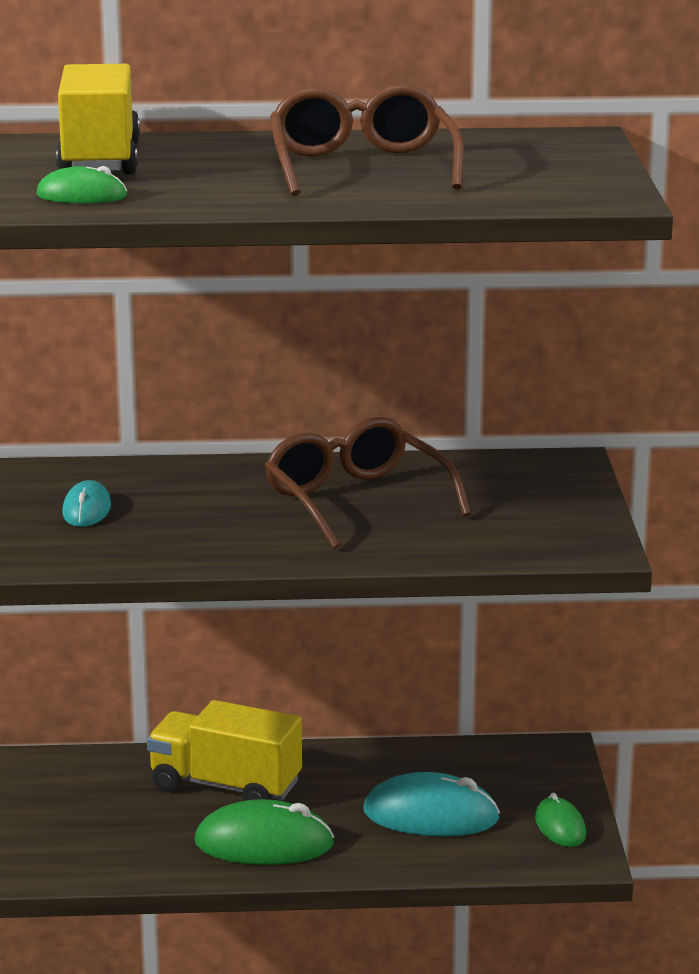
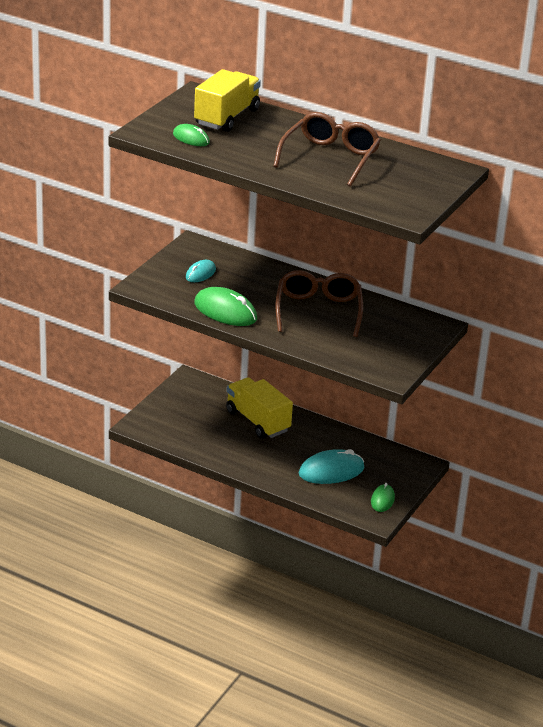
camera: 30 degrees right, 10 degrees up
green mouse [194,799,334,865] -> green mouse moved to [194,287,257,326]
turquoise mouse [363,772,500,836] -> turquoise mouse turned 60 degrees counterclockwise [299,449,364,484]

